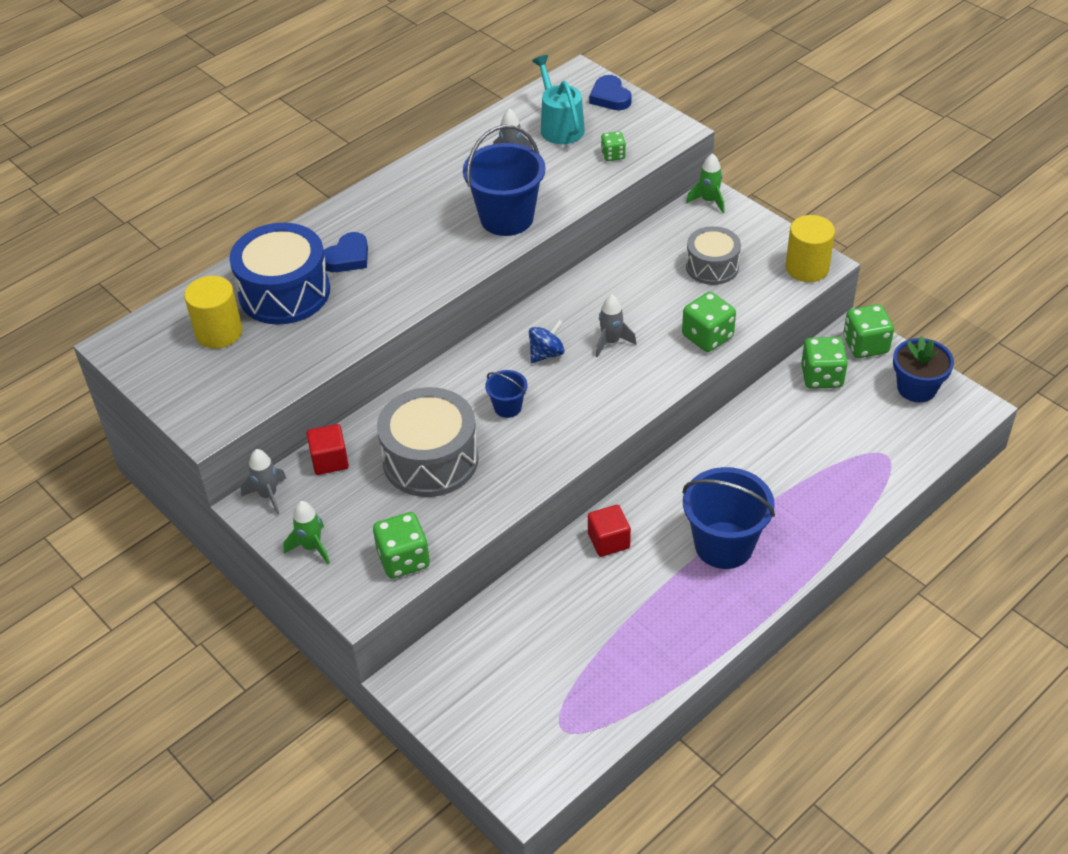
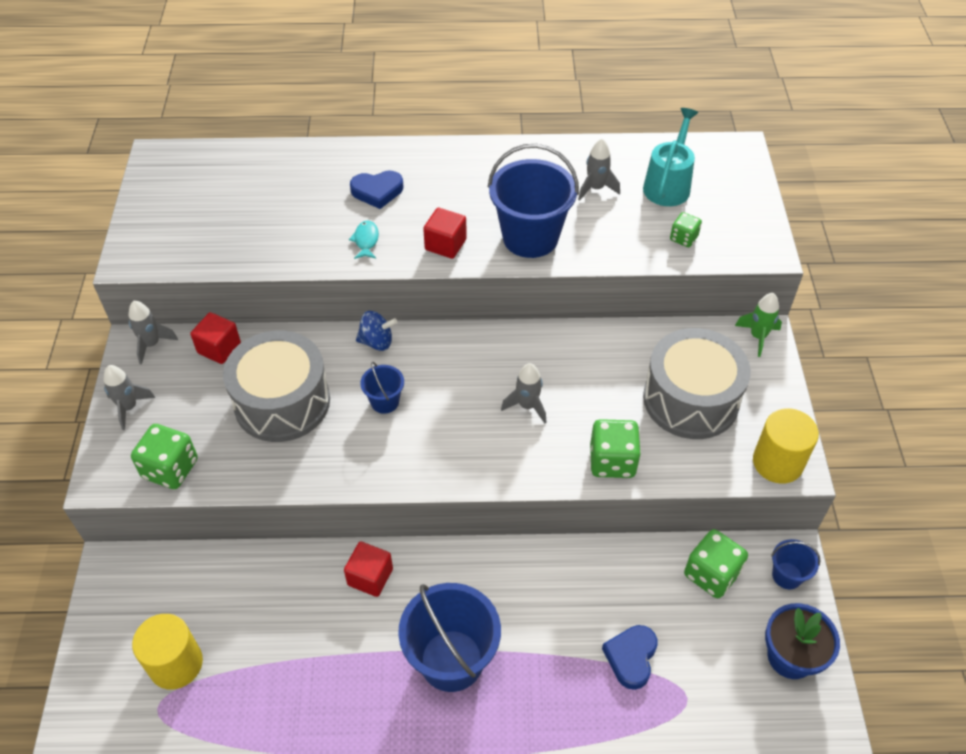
camera: 40 degrees right, 5 degrees up
yellow cylinder [184,276,243,349] -> yellow cylinder moved to [132,614,203,689]
blue drum [229,223,330,325] -> none
green rocket [283,501,330,564] -> grey rocket [104,365,155,430]
blue spinning top [529,320,565,363] -> blue spinning top moved to [356,311,397,351]
blue heart [589,75,632,110] -> blue heart moved to [602,625,657,690]
grey drum [686,226,741,285] -> grey drum [643,328,751,439], size x1.62
green dice [843,304,894,358] -> blue bucket [771,539,821,589]
none -> turquoise fish [349,221,379,259]
none -> red cube [423,208,467,259]

